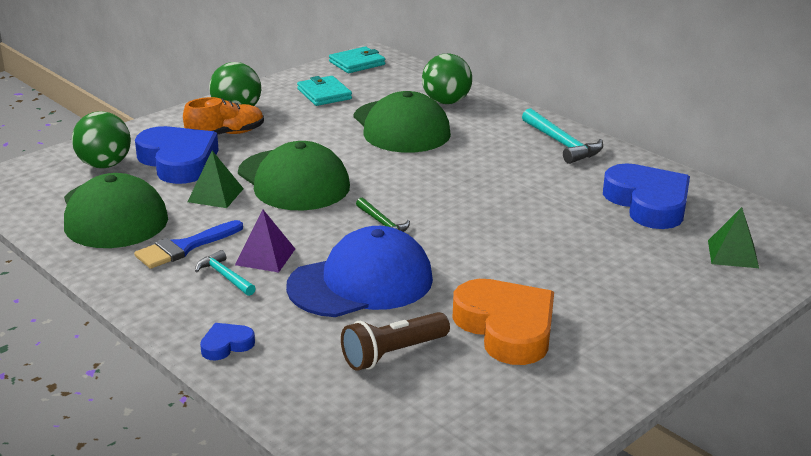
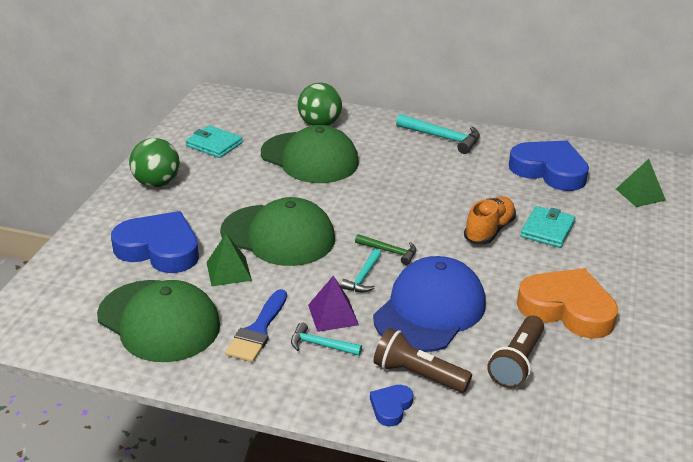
camera: 30 degrees left, 5 degrees up
green ball [72,111,131,168] -> none
orange shoe [183,97,264,135] -> orange shoe moved to [464,196,516,245]
turquoise wallet [329,47,385,73] -> turquoise wallet moved to [520,206,575,248]
none -> turquoise hammer [340,249,381,292]
none -> brown flashlight [373,328,472,393]

